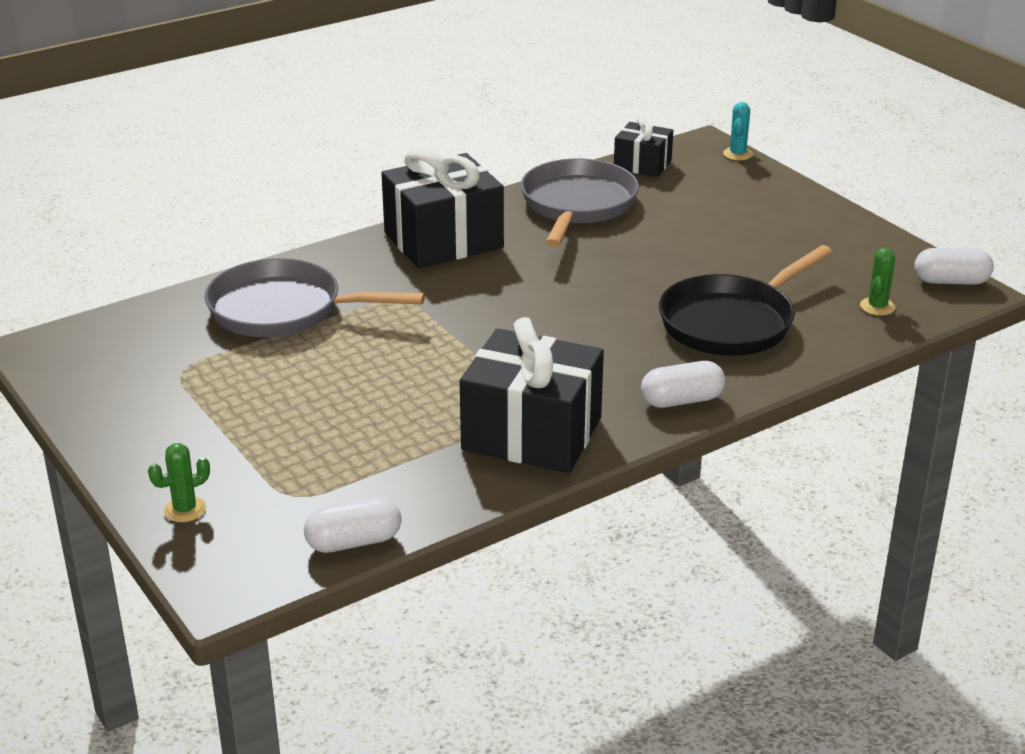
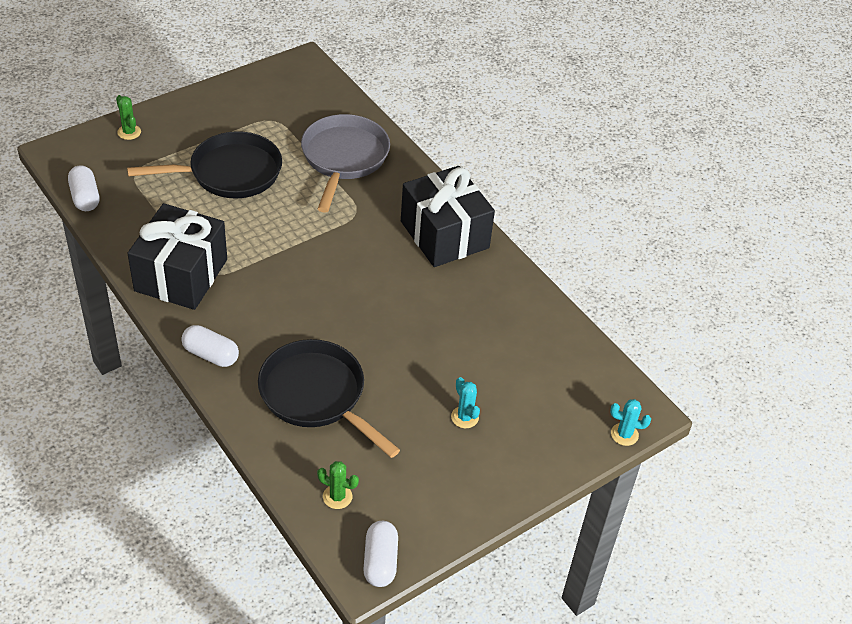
camera: 85 degrees right, 15 degrees up
grey pan [521,158,639,247] -> none
black gift [614,115,673,177] -> none
white capsule [641,361,725,408] -> white capsule turned 45 degrees counterclockwise [181,325,239,367]
none -> black pan [127,131,282,198]
none -> turquoise cactus [451,377,480,428]

